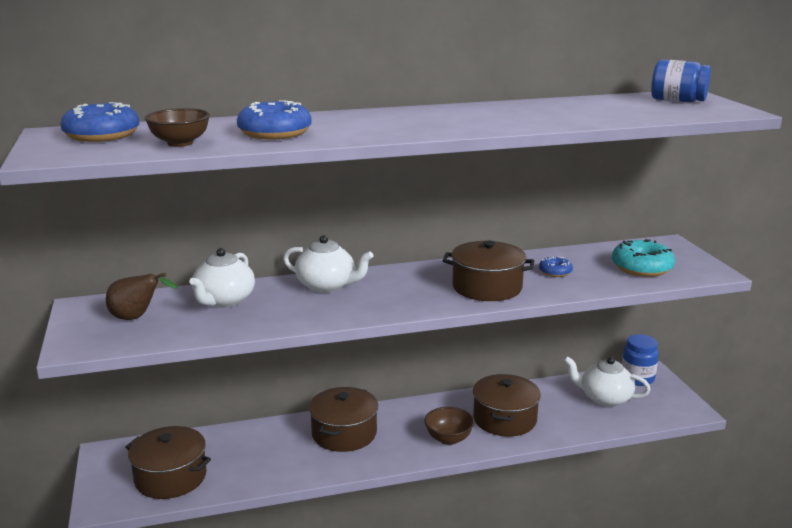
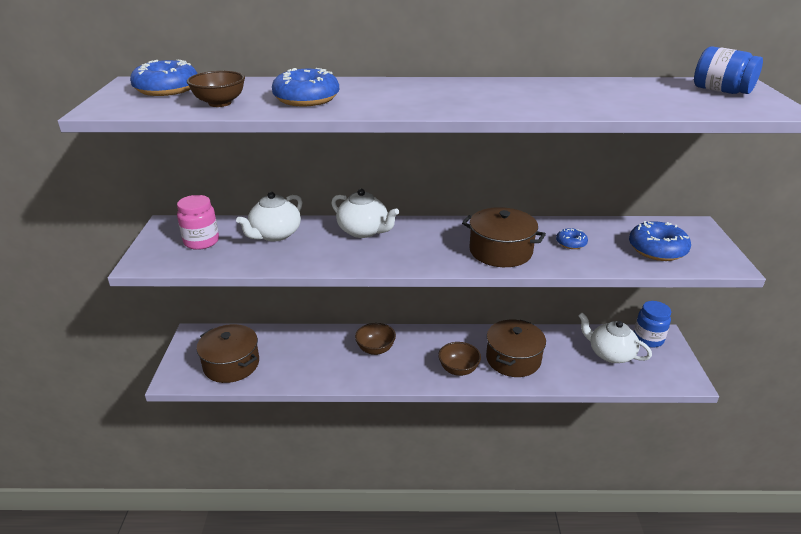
camera: 15 degrees right, 10 degrees up
brown pear [106,273,178,320] -> pink jar [177,195,219,250]
brown pot [309,387,378,452] -> brown bowl [355,323,396,355]
turquoise donut [612,239,675,277] -> blue donut [629,221,691,261]

